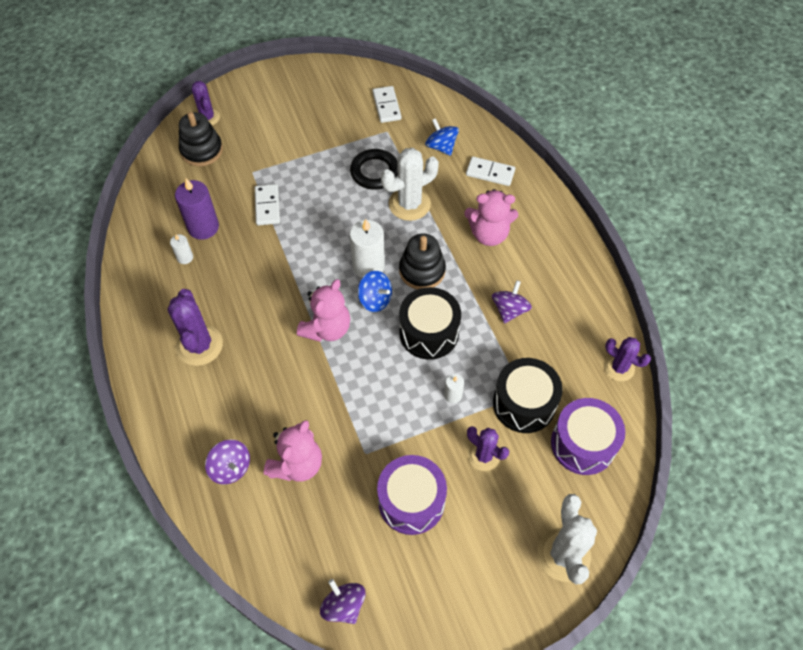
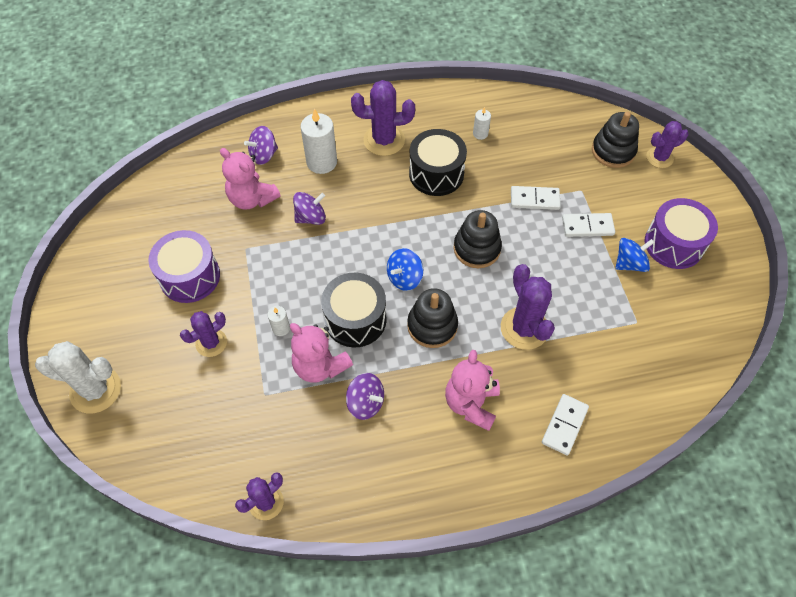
camera: 100 degrees right, 0 degrees up
purple candle [175,178,219,240] -> none
pink teddy bear [297,279,350,342] -> pink teddy bear moved to [290,323,353,383]
purple spinning top [320,579,366,624] -> purple spinning top moved to [293,192,326,225]
black ring [350,149,398,190] -> none
white candle [350,219,385,278] -> white candle moved to [301,108,337,174]
white domino [373,86,402,123] -> white domino moved to [562,213,615,237]
white cactus [381,148,439,221] -> purple cactus [501,264,555,350]
blue spinning top [425,118,459,156] -> blue spinning top moved to [615,238,655,272]
black drum [493,358,563,433] -> black drum moved to [409,129,467,196]
purple drum [551,398,625,475] -> purple drum moved to [645,198,718,269]
none -> black stacking toy [454,210,502,268]

